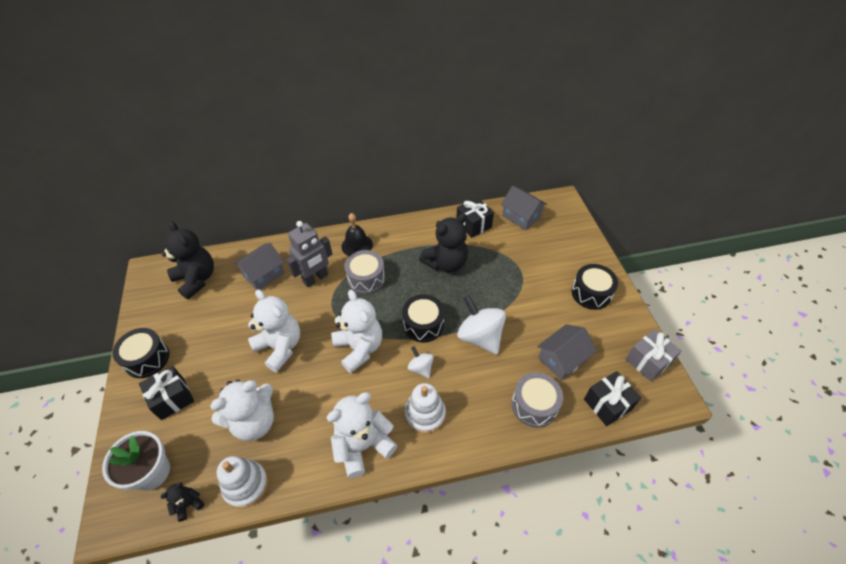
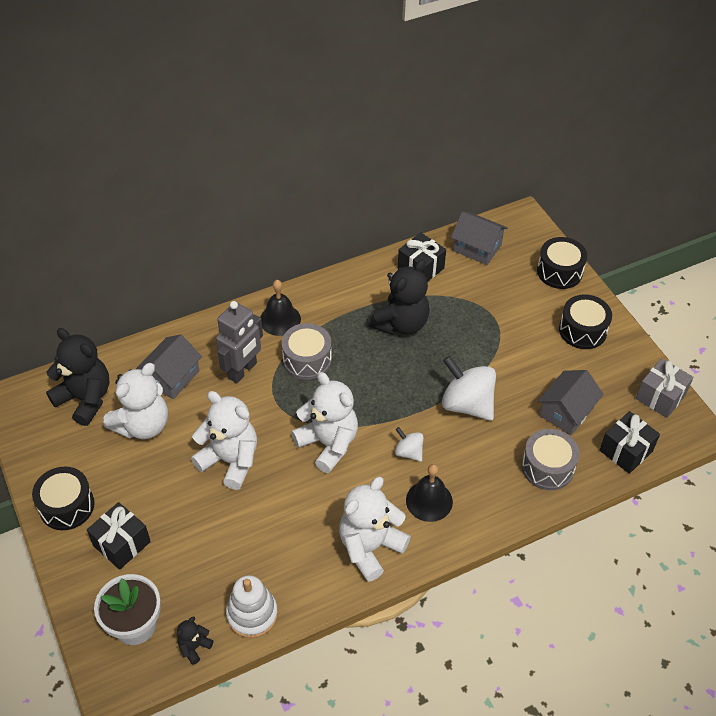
camera: 15 degrees left, 0 degrees up
white teddy bear [210,380,274,441] -> white teddy bear moved to [103,363,168,439]
black drum [402,294,444,342] -> black drum moved to [537,237,587,289]
white stacking toy [405,383,446,434] -> black bell [406,464,453,522]

